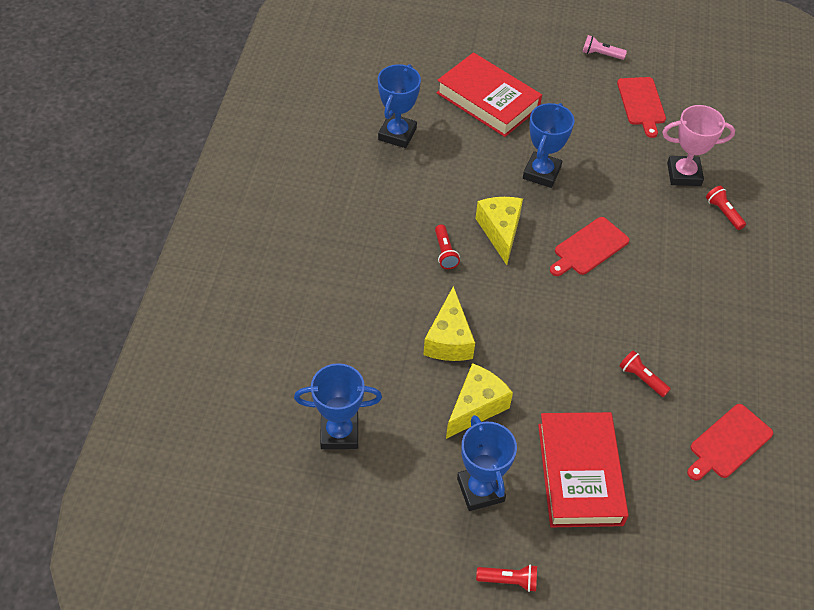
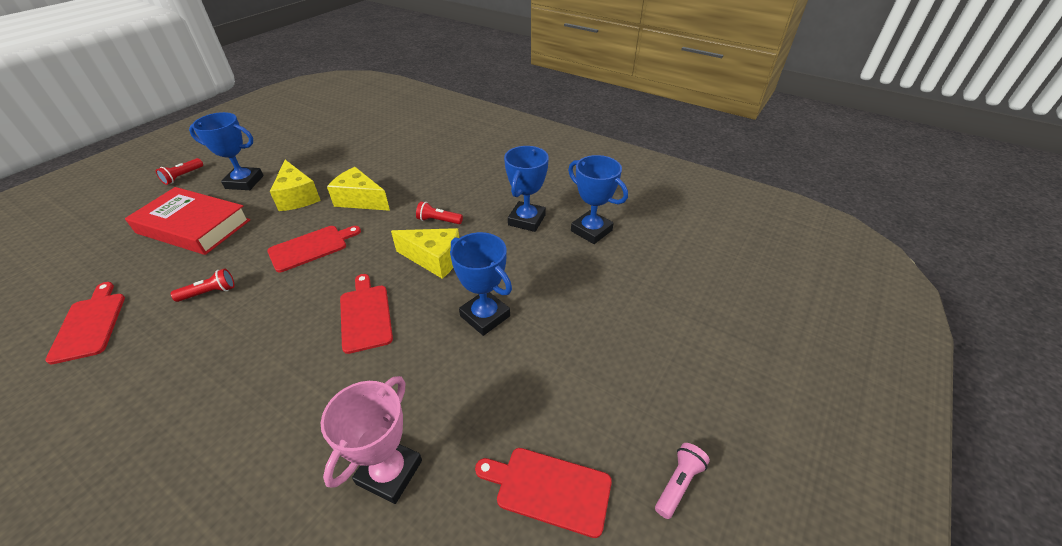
camera: 115 degrees right, 10 degrees down
blue trophy [294,363,382,449] -> blue trophy moved to [504,146,549,232]
red book [437,52,542,137] -> none
red flashlight [706,186,746,230] -> none
none -> red cutting board [267,226,361,272]

